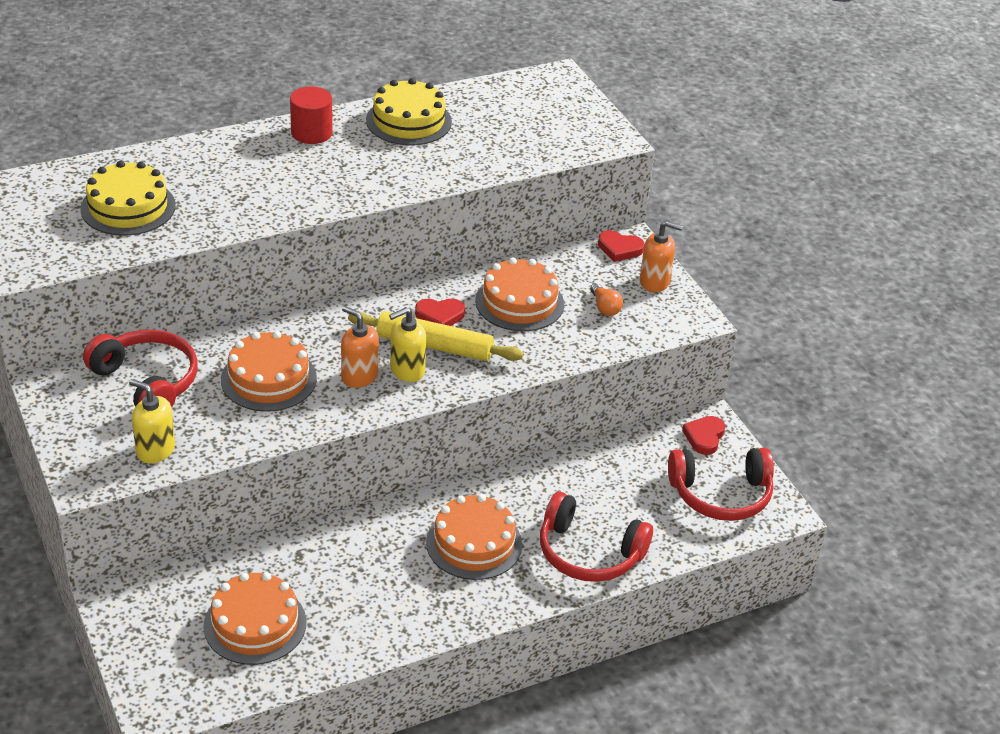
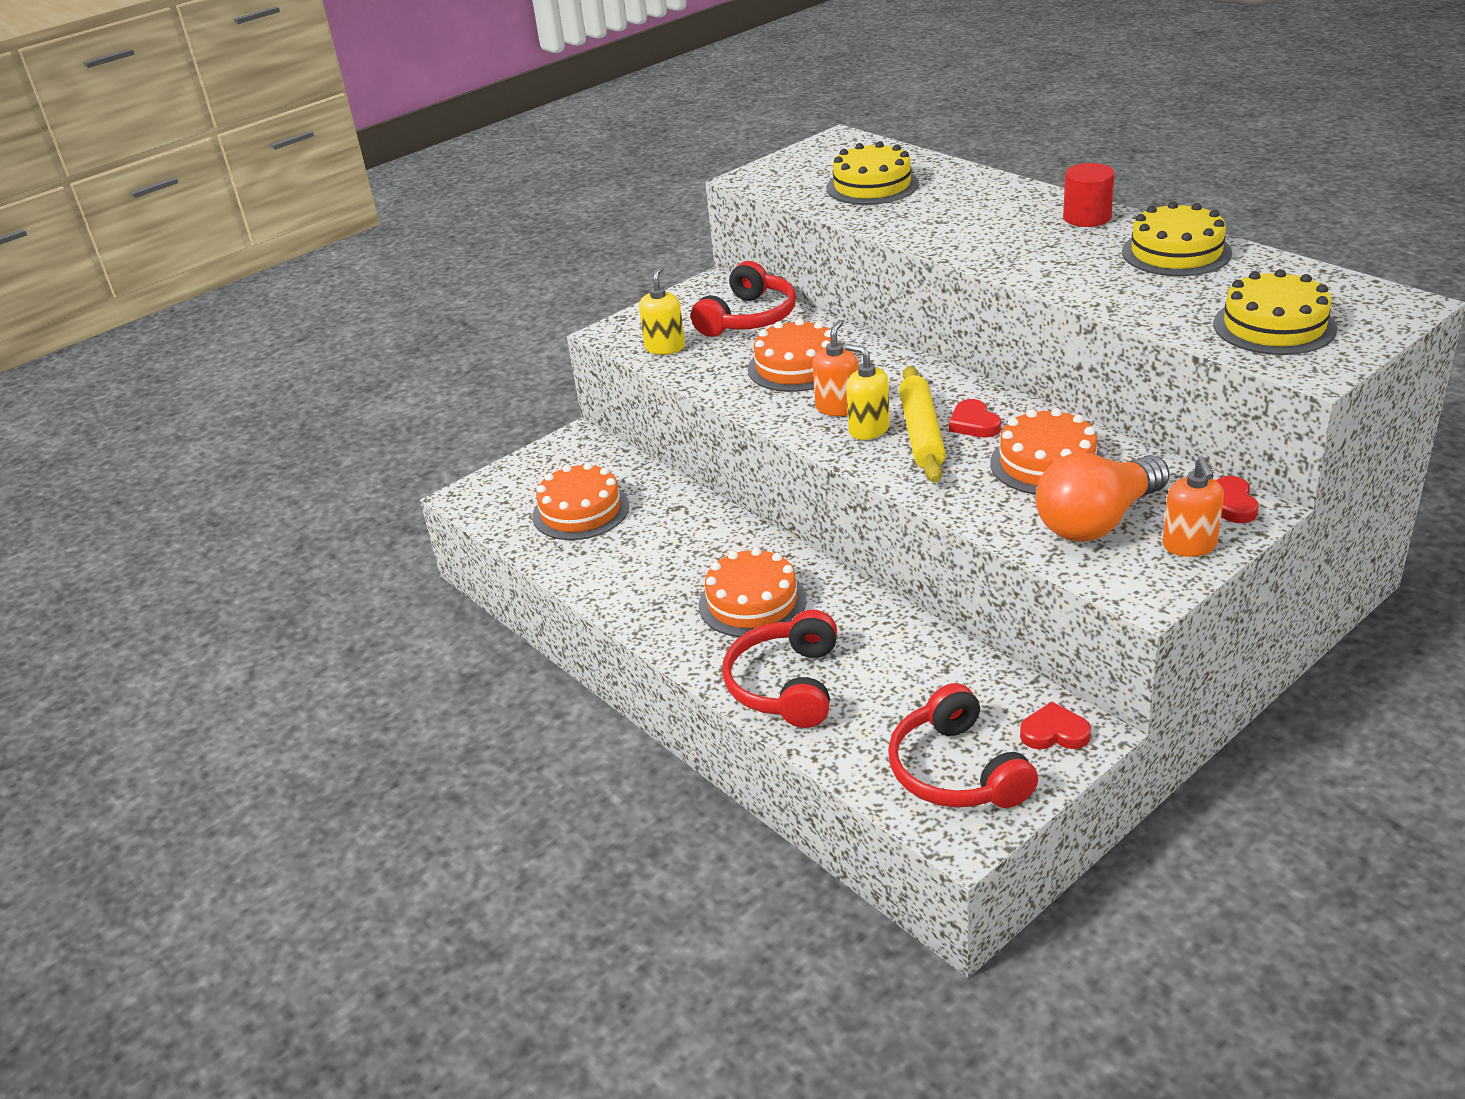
camera: 80 degrees right, 5 degrees down
orange light bulb [590,283,623,316] -> orange light bulb [1035,453,1170,542], size x2.45
none -> yellow cake [1213,269,1338,355]

